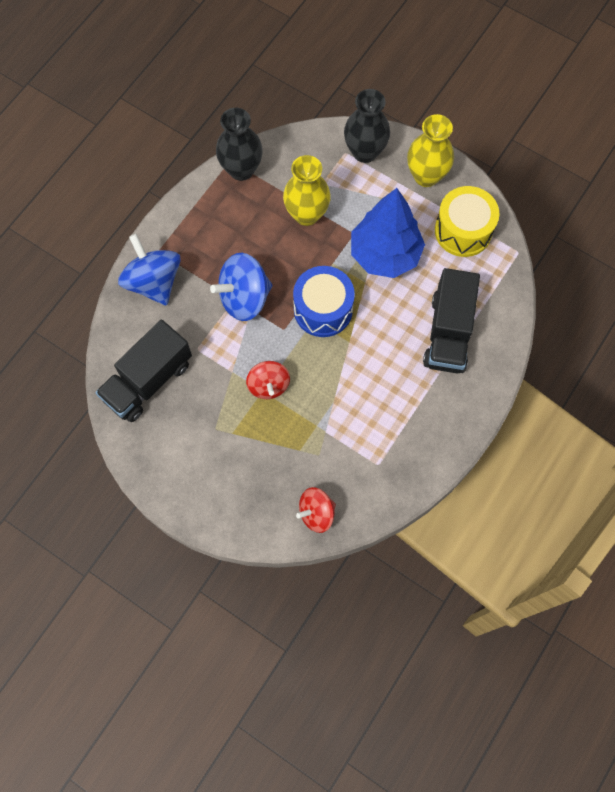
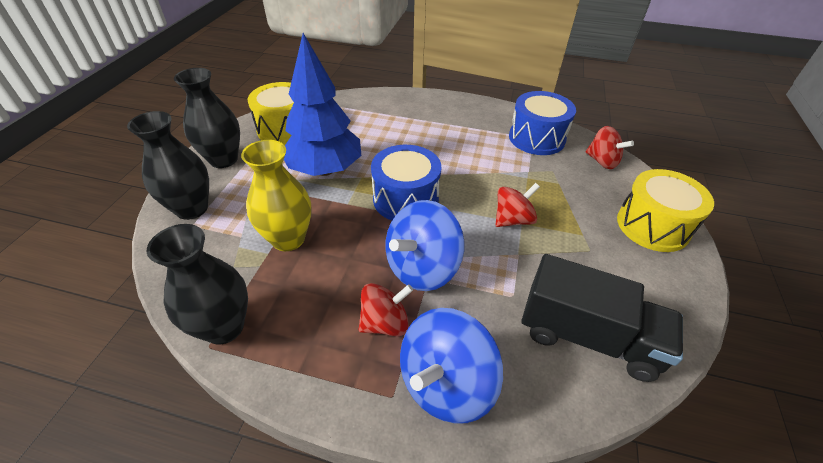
camera: 110 degrees left, 25 degrees down
blue spinning top [210,253,273,321] -> blue spinning top turned 90 degrees clockwise [385,200,464,291]
yellow vase [407,114,454,187] -> black vase [174,68,240,168]
black truck [423,268,480,373] -> none
none -> red spinning top [359,283,413,336]
none -> blue drum [509,91,576,155]
none -> yellow drum [617,169,714,252]

